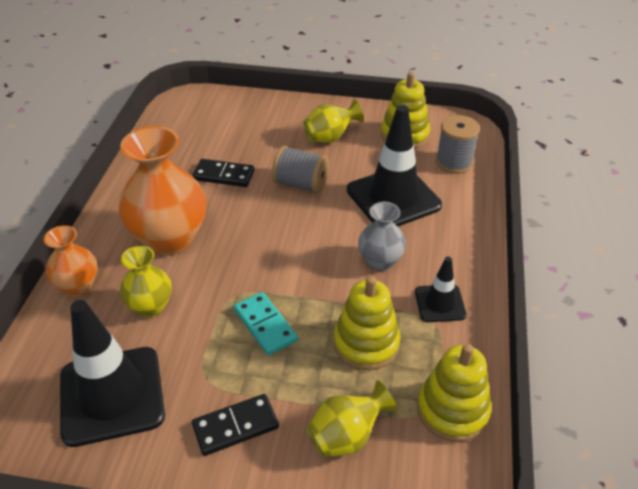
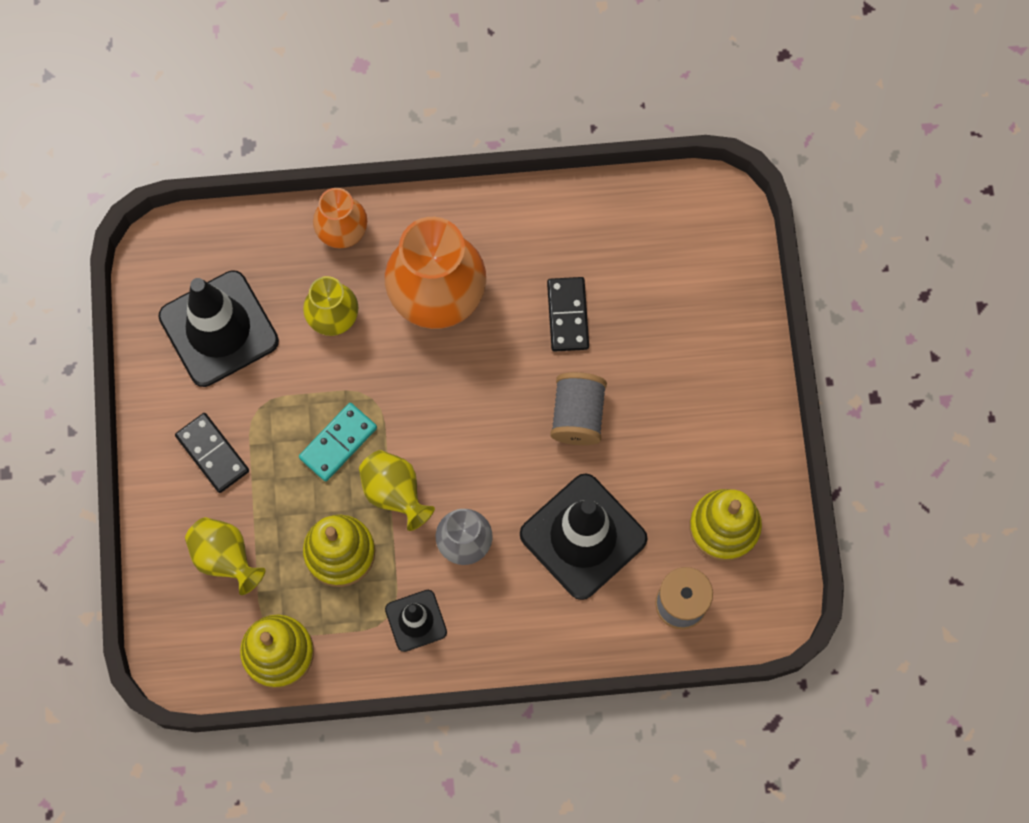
camera: 75 degrees right, 30 degrees up
yellow vase [303,100,364,143] -> yellow vase moved to [359,450,435,531]

